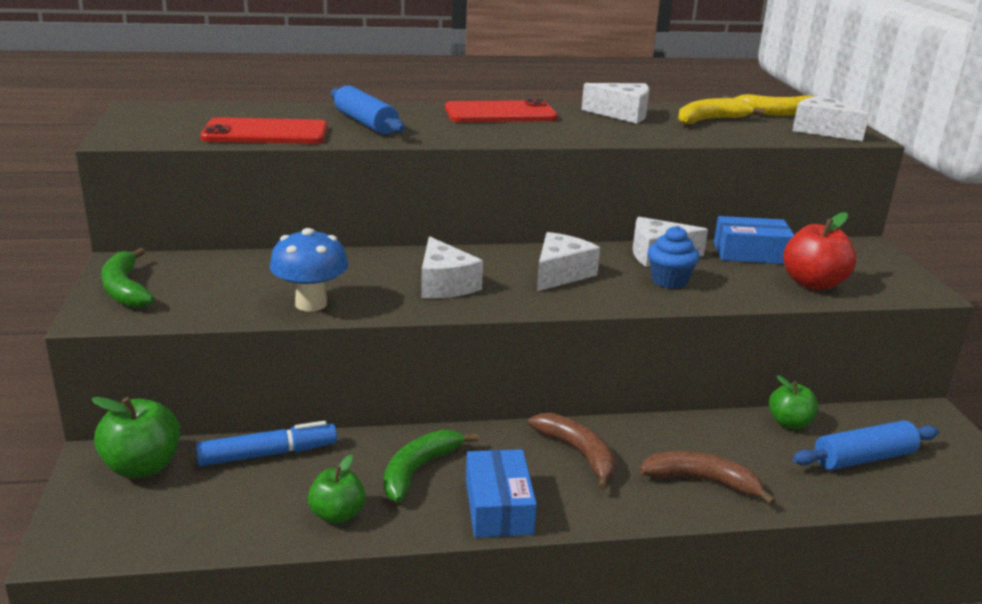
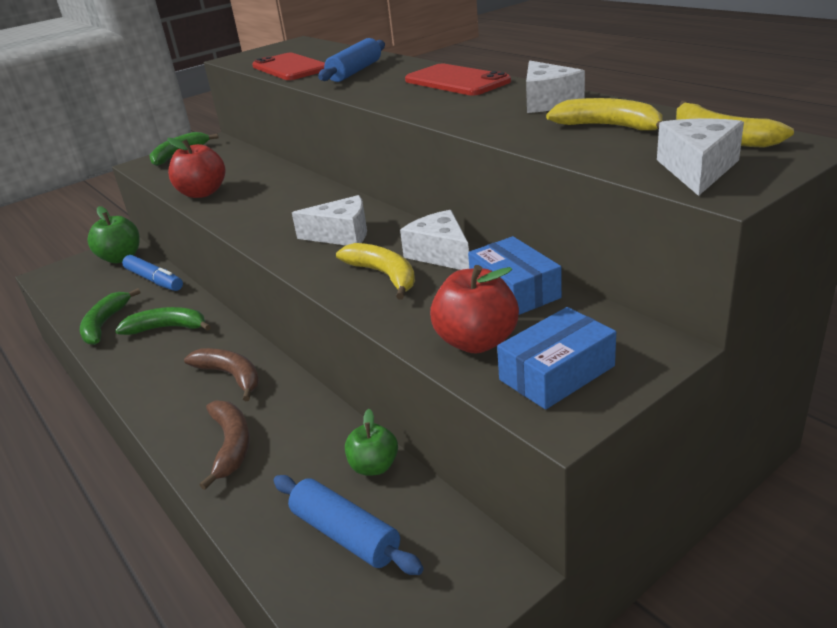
camera: 65 degrees right, 5 degrees up
blue mushroom [270,228,348,312] -> red apple [167,138,225,198]
green apple [308,454,366,524] -> green banana [80,288,140,345]
white cheese [421,236,483,298] -> none
blue box [466,449,537,538] -> blue box moved to [497,307,616,410]
brown banana [528,413,616,490] -> brown banana turned 75 degrees counterclockwise [184,348,259,401]
blue cupcake [648,226,699,289] -> yellow banana [336,243,415,299]

